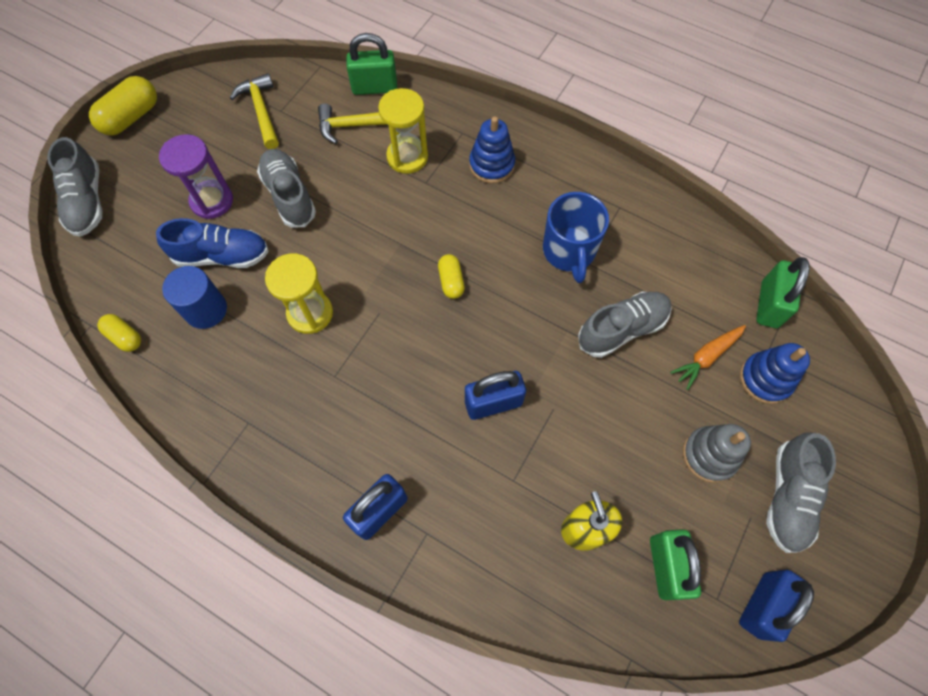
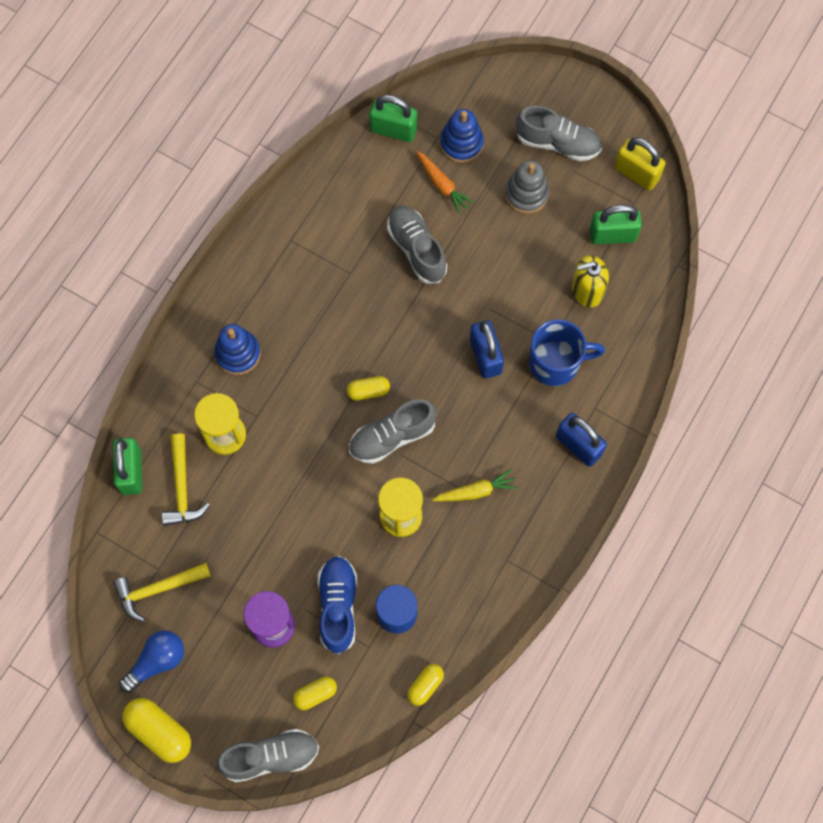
camera: 90 degrees left, 5 degrees up
grey shoe [257,149,316,227] -> grey shoe moved to [349,399,437,464]
blue mug [543,192,609,283] -> blue mug moved to [529,319,605,386]
blue padlock [739,570,814,642] -> yellow padlock [614,137,666,191]
none -> blue light bulb [119,630,184,693]
none -> yellow capsule [293,677,337,710]
none -> yellow carrot [432,469,518,502]

